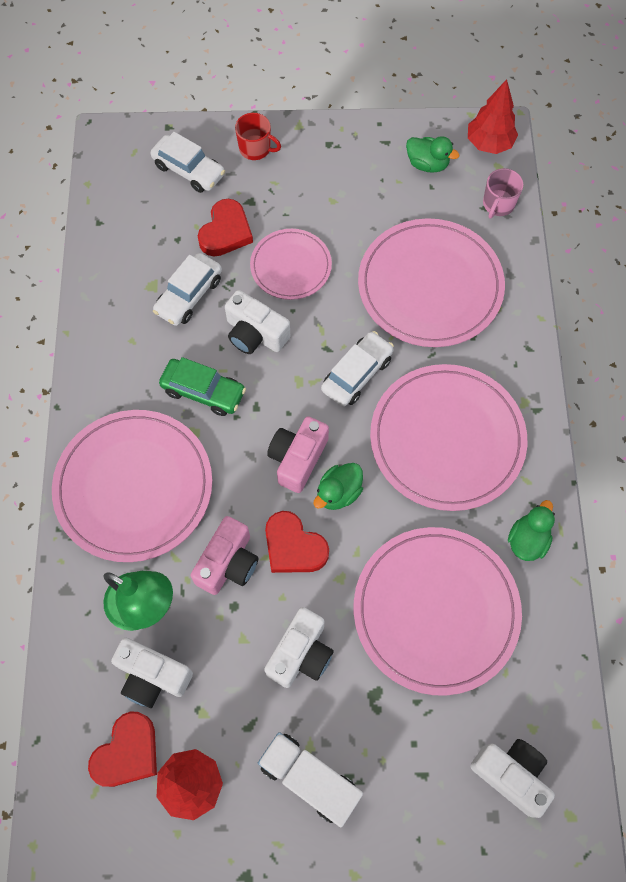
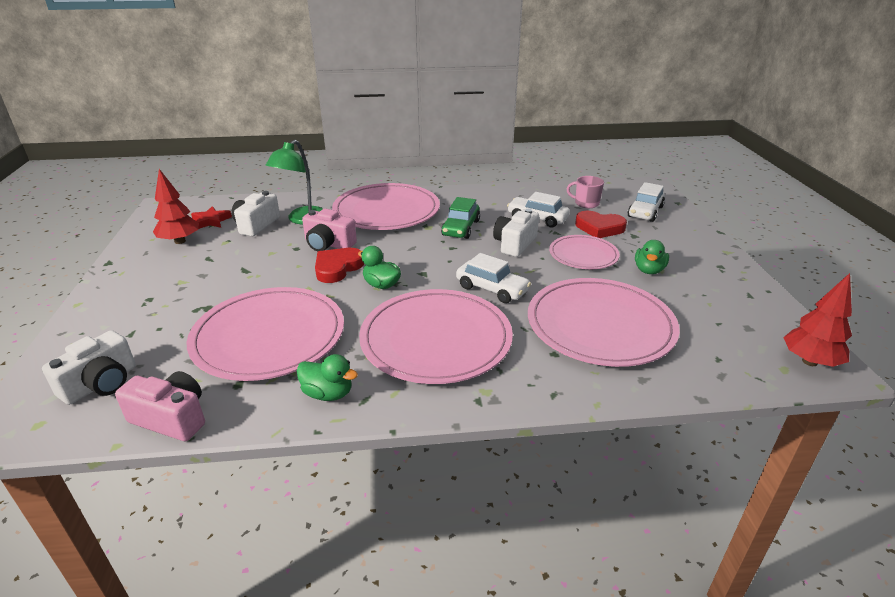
camera: 85 degrees right, 35 degrees down
red heart [88,712,157,787] -> red star [191,206,232,229]
red mug [235,113,281,160] -> none
white truck [258,732,363,827] -> none
white camera [264,607,334,688] -> none
pink camera [267,416,329,493] -> pink camera moved to [115,371,205,441]
green duck [406,136,459,173] -> green duck moved to [635,240,669,274]
pink mug [483,168,523,219] -> pink mug moved to [567,176,604,208]

